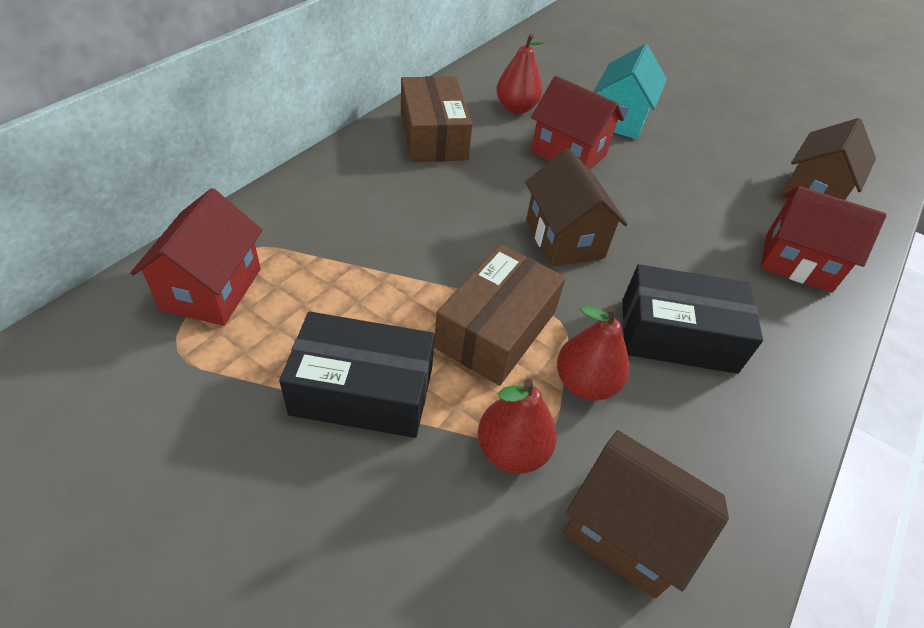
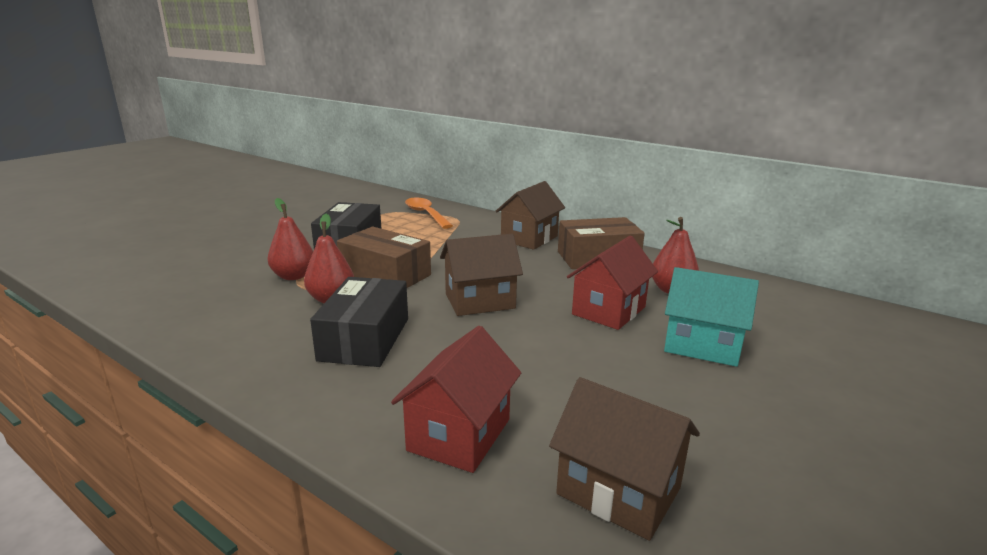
camera: 95 degrees right, 25 degrees down
red house [130,188,263,326] -> orange spoon [405,198,453,229]
brown house [563,430,729,598] -> brown house moved to [495,181,565,250]

